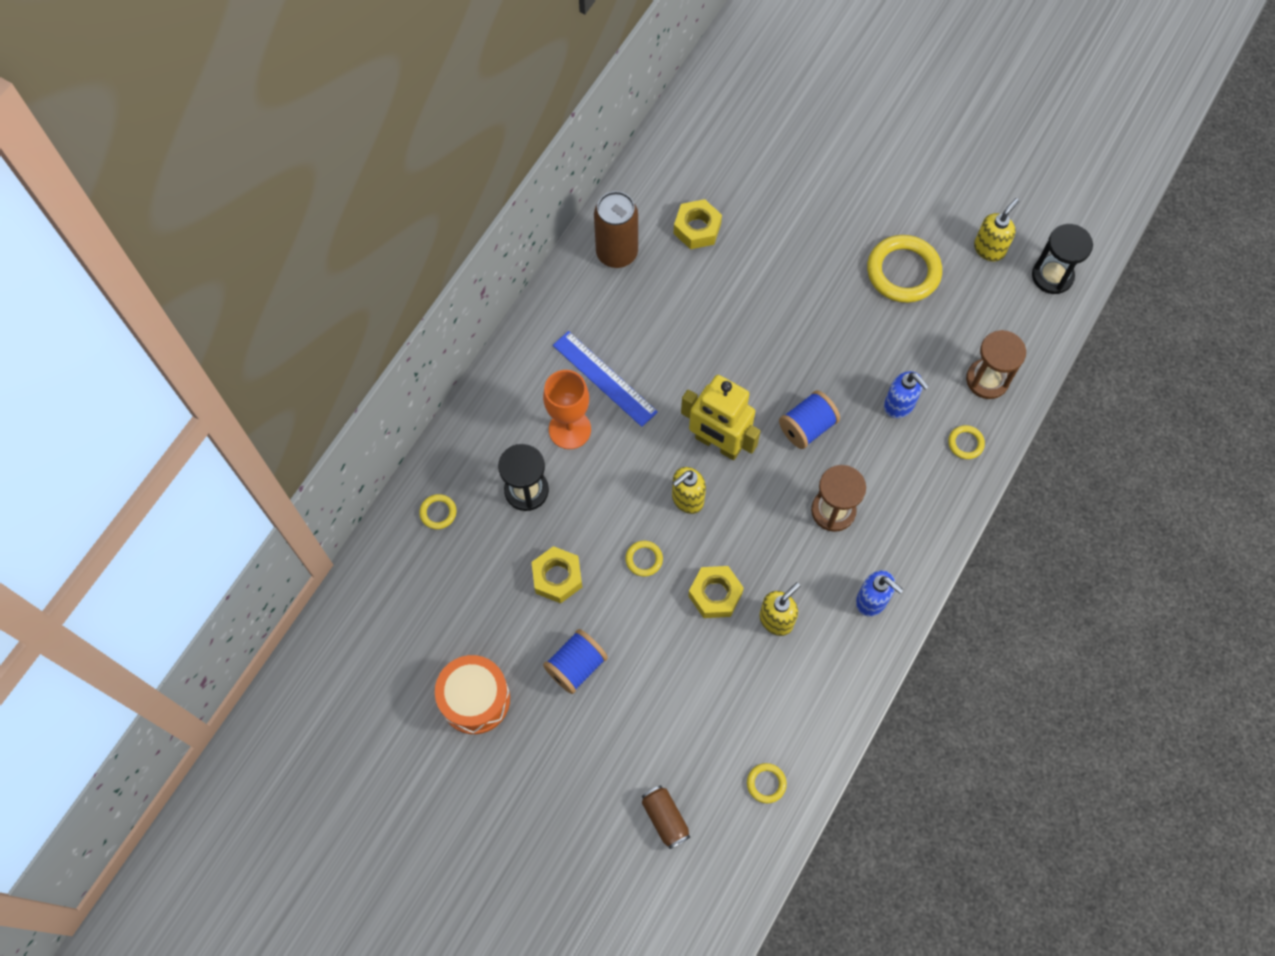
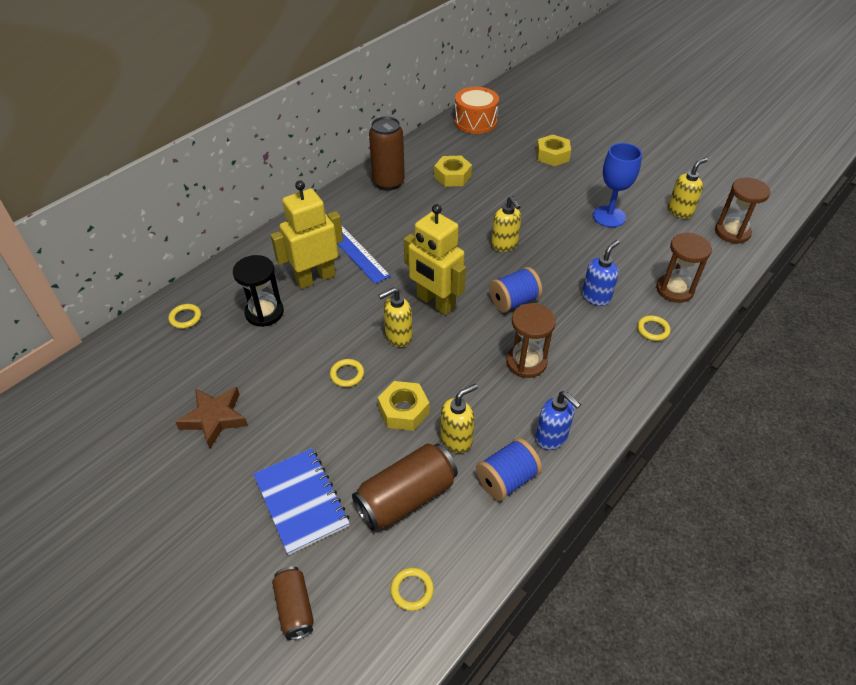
camera: 10 degrees right, 20 degrees down
orange drum [435,655,510,734] -> orange drum moved to [454,87,499,134]
yellow nut [531,546,582,603] -> yellow nut moved to [536,135,571,166]
orange goblet [543,370,591,449] -> yellow robot [271,180,343,289]
blue spool [543,629,608,694] -> blue spool moved to [476,438,542,501]
yellow ring [867,235,942,303] -> blue goblet [593,143,642,227]
blue soap dispenser [884,371,929,418] -> blue soap dispenser turned 105 degrees counterclockwise [582,240,620,306]
black hourglass [1032,224,1093,294] -> brown hourglass [715,178,770,244]
none -> brown star [175,387,248,448]
none -> blue notebook [254,448,350,555]
none -> brown can [352,443,458,531]
none -> yellow soap dispenser [491,196,521,252]

